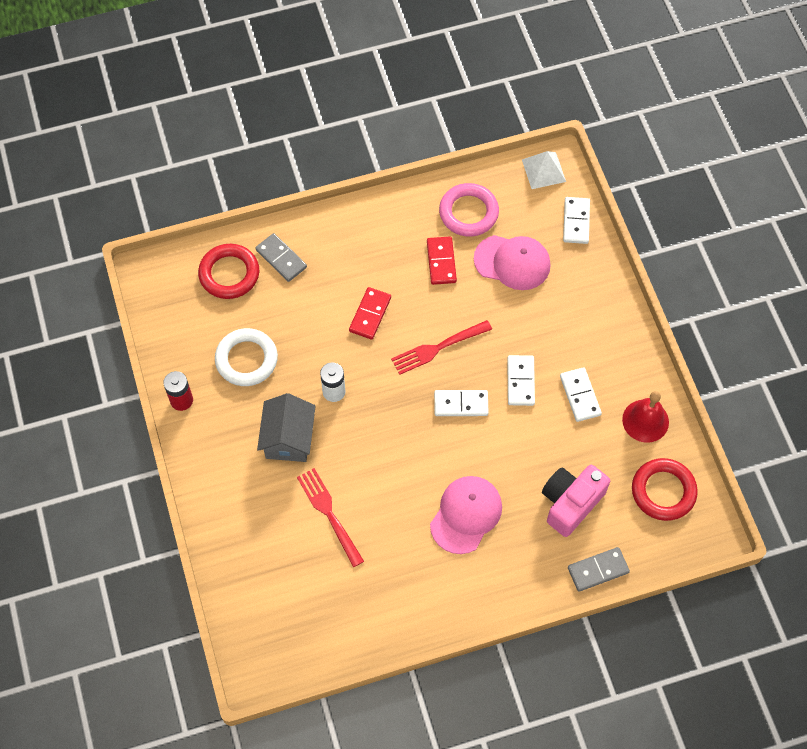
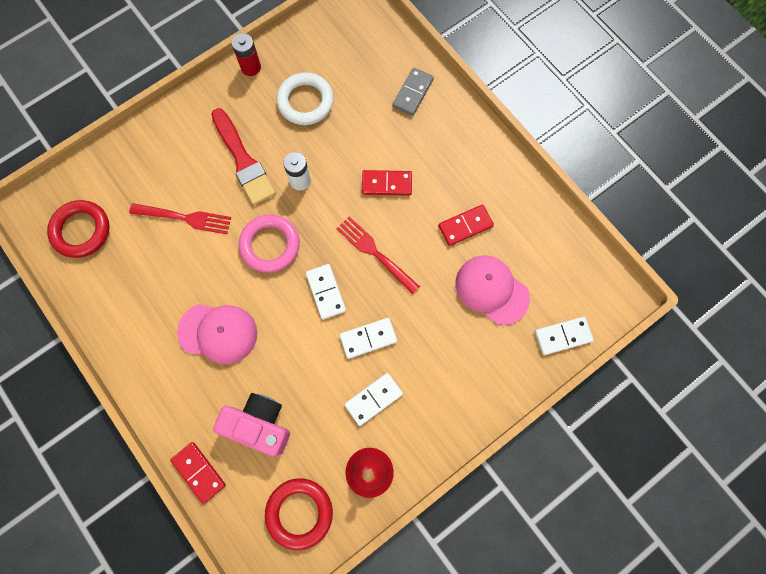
camera: 70 degrees right, 10 degrees up
red ring [198,244,259,299] -> red ring moved to [47,200,110,258]
grey house [257,393,316,462] -> red brush [212,108,276,205]
red fork [297,468,364,567] -> red fork turned 60 degrees clockwise [129,203,231,234]
pink ring [439,183,499,237] -> pink ring moved to [239,214,300,273]
pink cap [474,235,550,290] -> pink cap turned 135 degrees clockwise [455,255,530,325]
white pyramid [522,151,566,189] -> none
grey domino [568,547,630,592] -> red domino [170,442,226,504]

